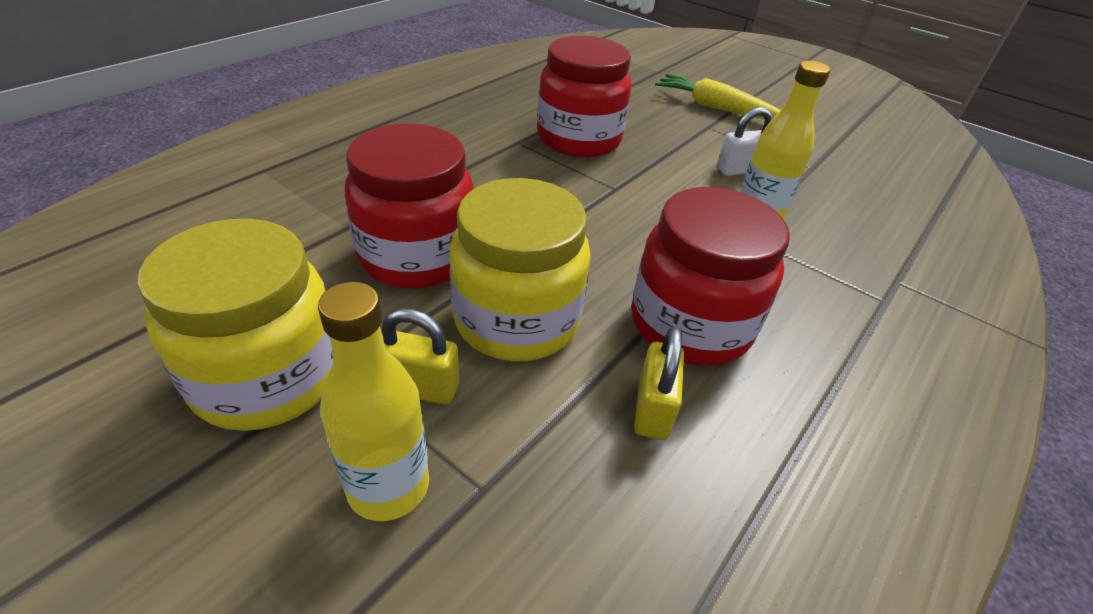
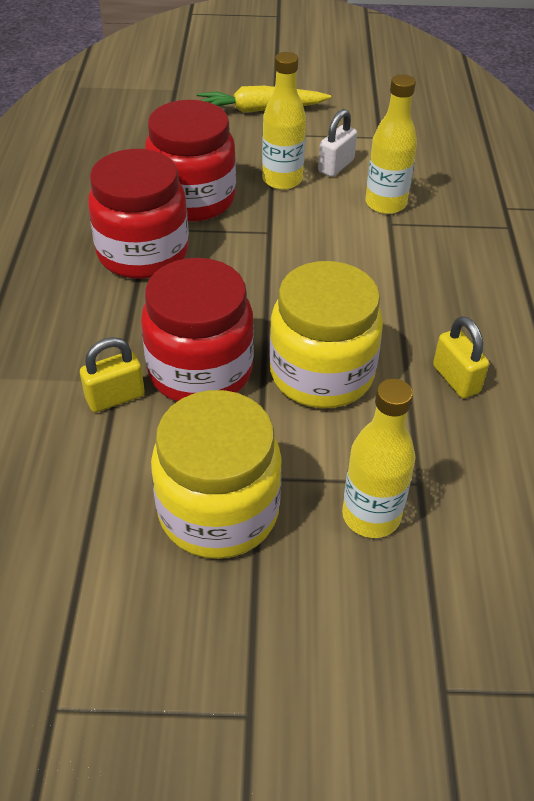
camera: 35 degrees left, 5 degrees up
yellow padlock [382,309,459,405] -> yellow padlock moved to [80,337,145,412]
red jar [631,187,790,366] -> red jar moved to [88,149,189,279]
none -> yellow bottle [262,52,306,190]

